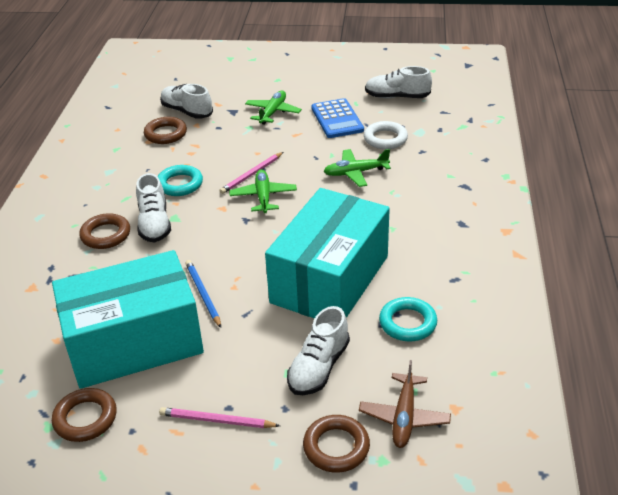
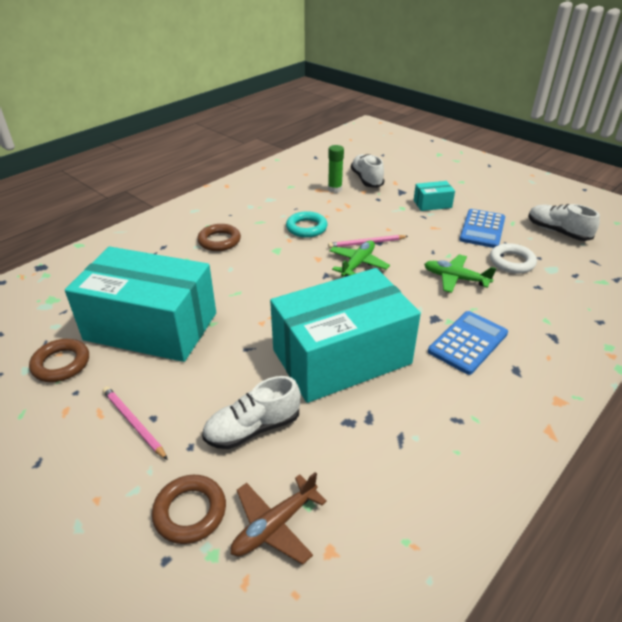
camera: 35 degrees right, 0 degrees up
white shoe [136,173,171,243] -> none
brown ring [144,117,187,144] -> green glue stick [328,145,344,193]
blue pencil [185,260,221,328] -> none
green plane [245,90,302,125] -> turquoise box [414,181,455,211]
turquoise ring [379,297,437,341] -> none
none -> blue calculator [428,311,508,375]

